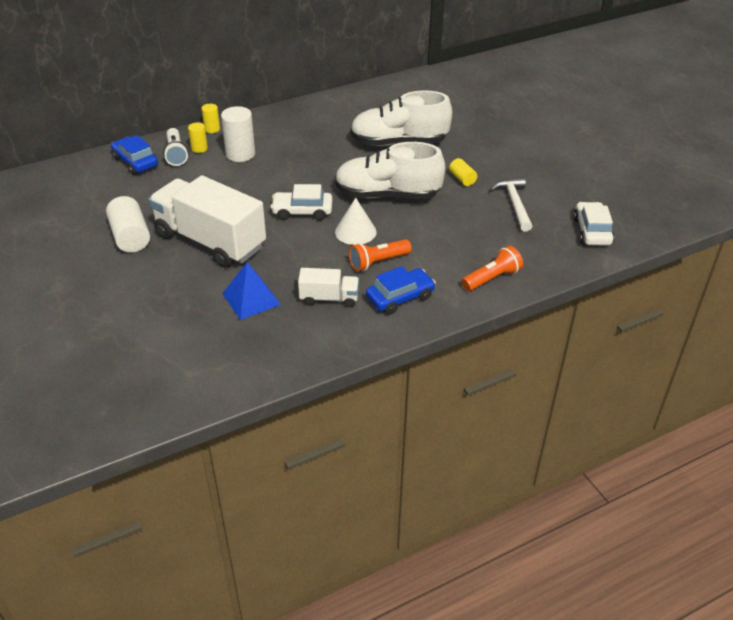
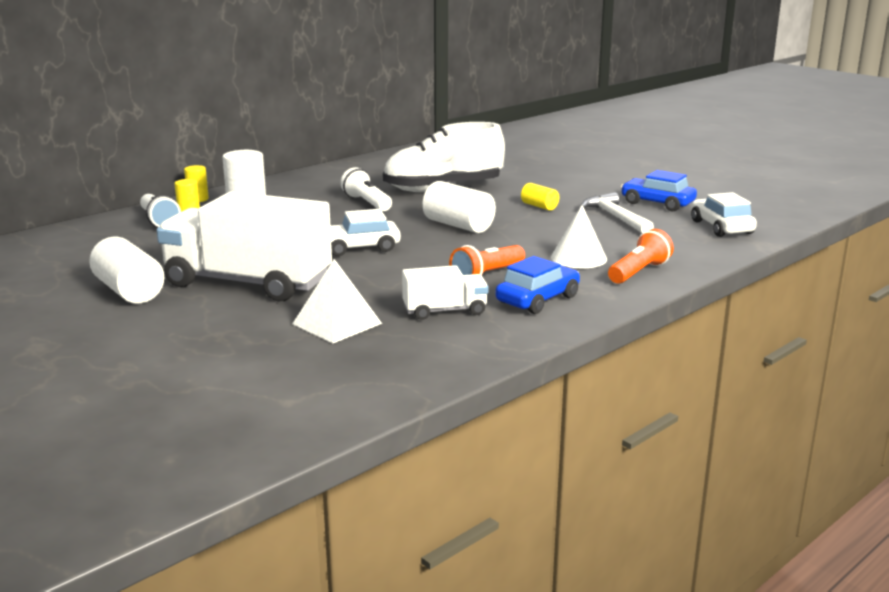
camera: 15 degrees left, 20 degrees down
blue car [111,135,158,175] -> blue car moved to [621,170,697,211]
blue pyramid [222,262,281,320] -> white pyramid [293,259,382,343]
white shoe [335,142,445,199] -> white cylinder [422,181,496,233]
white cone [335,198,377,245] -> white cone moved to [551,205,607,268]
none -> white flashlight [341,167,392,211]

